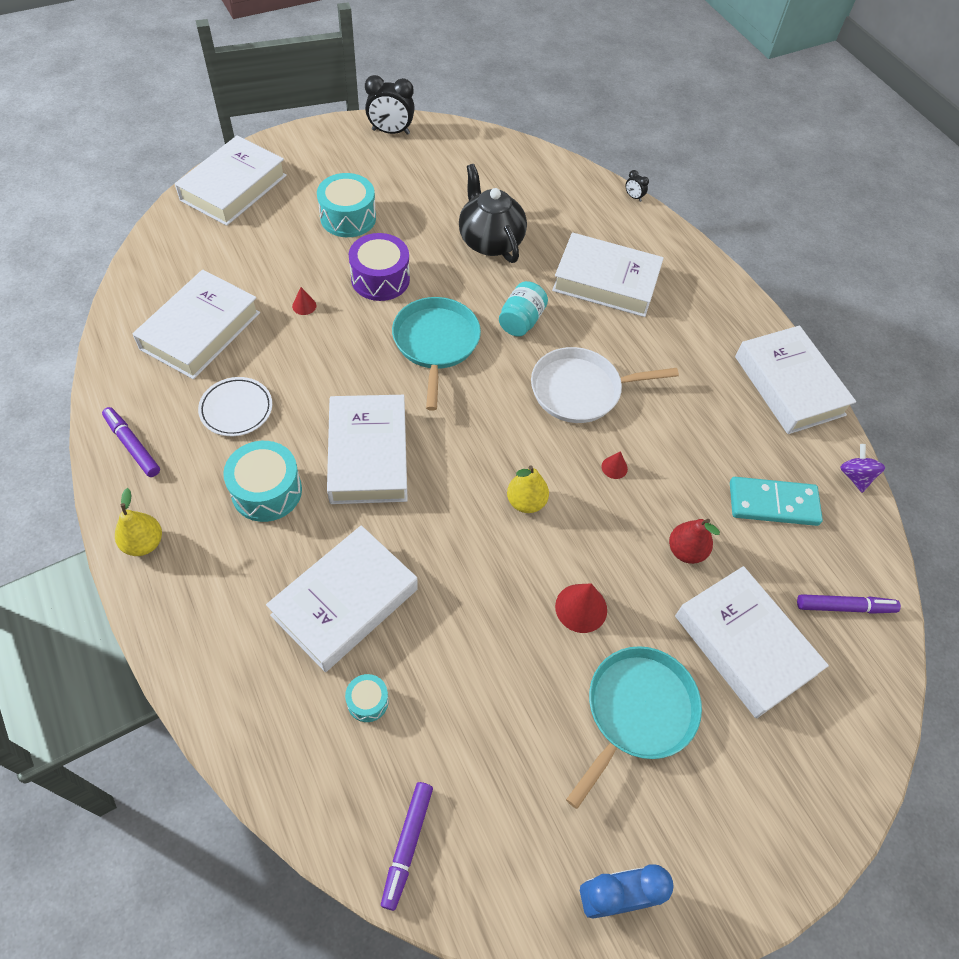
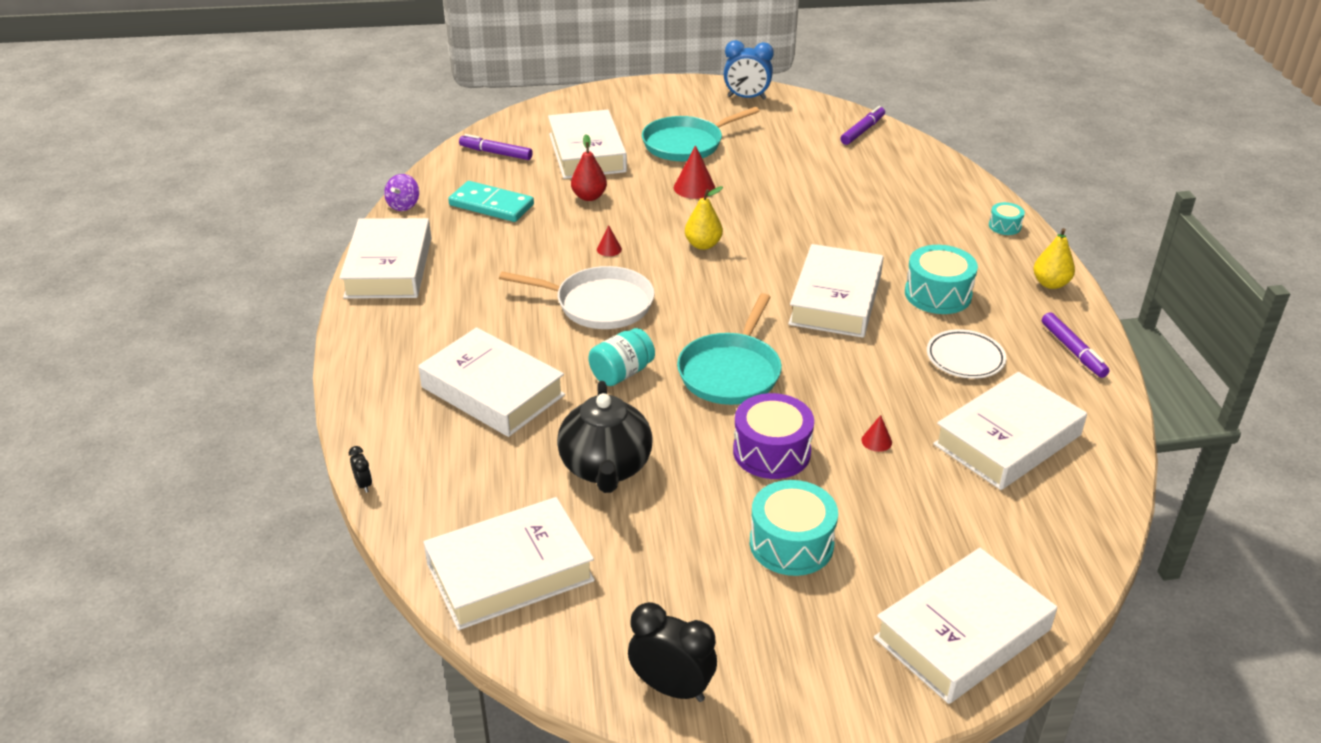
camera: 155 degrees left, 20 degrees down
white book [266,525,418,672] -> white book moved to [424,497,595,630]
turquoise drum [345,674,389,722] -> turquoise drum moved to [989,202,1025,235]

